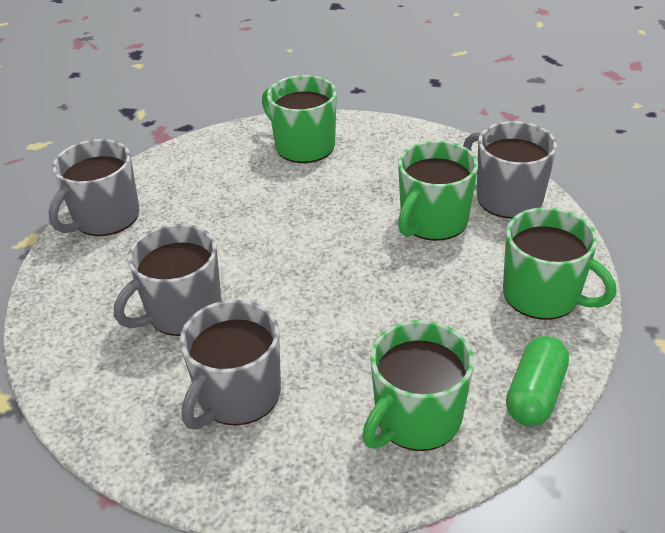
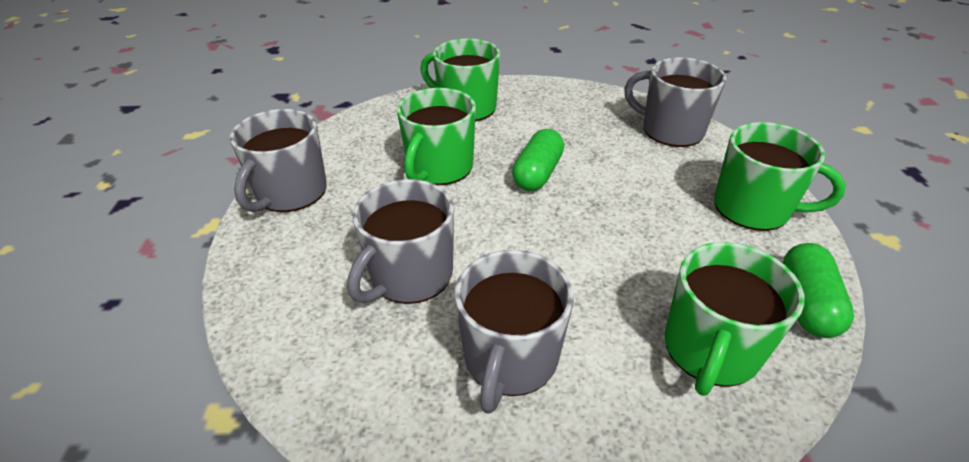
camera: 15 degrees left, 0 degrees up
green mug [398,141,478,241] -> green mug moved to [397,88,476,185]
none -> green capsule [512,129,564,191]

